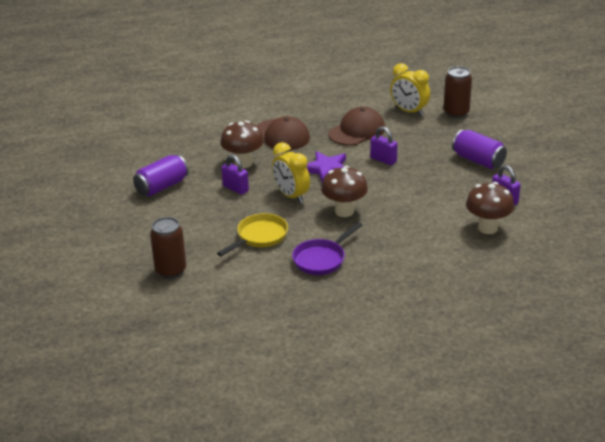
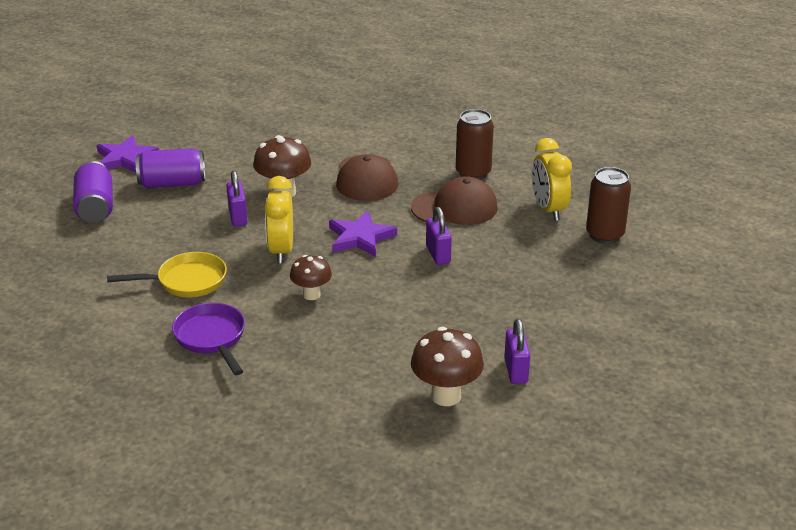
camera: 35 degrees right, 0 degrees up
brown can [150,217,186,279] -> brown can moved to [456,109,494,180]
purple pan [292,222,362,275] -> purple pan turned 75 degrees clockwise [172,303,245,375]
brown mushroom [321,166,368,217] -> brown mushroom [290,255,332,300], size x0.65
purple can [452,129,507,169] -> purple can moved to [73,161,113,222]
none -> purple star [97,135,159,173]

